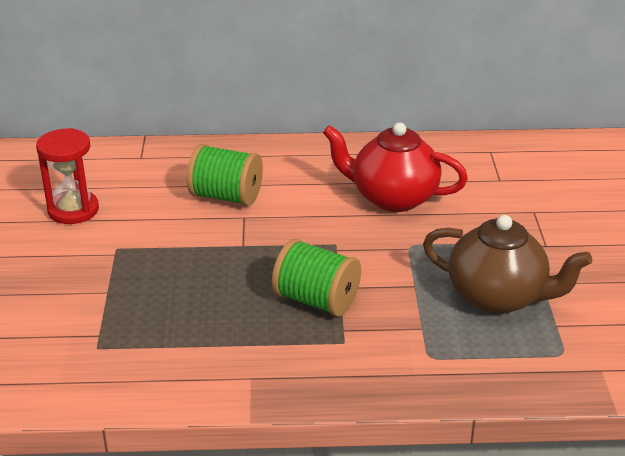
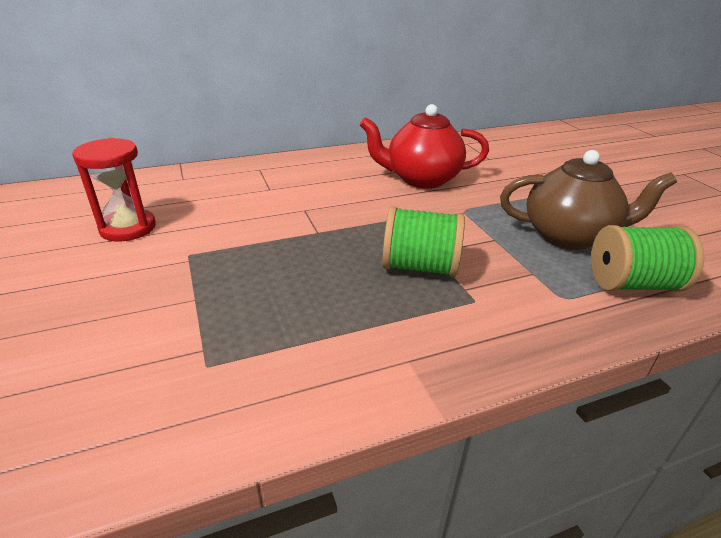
camera: 20 degrees left, 0 degrees up
green spool [187,144,263,206] -> green spool moved to [591,225,704,292]

